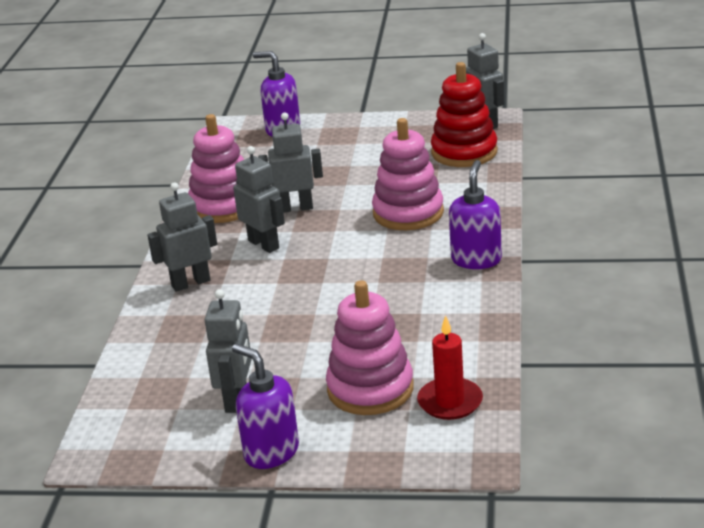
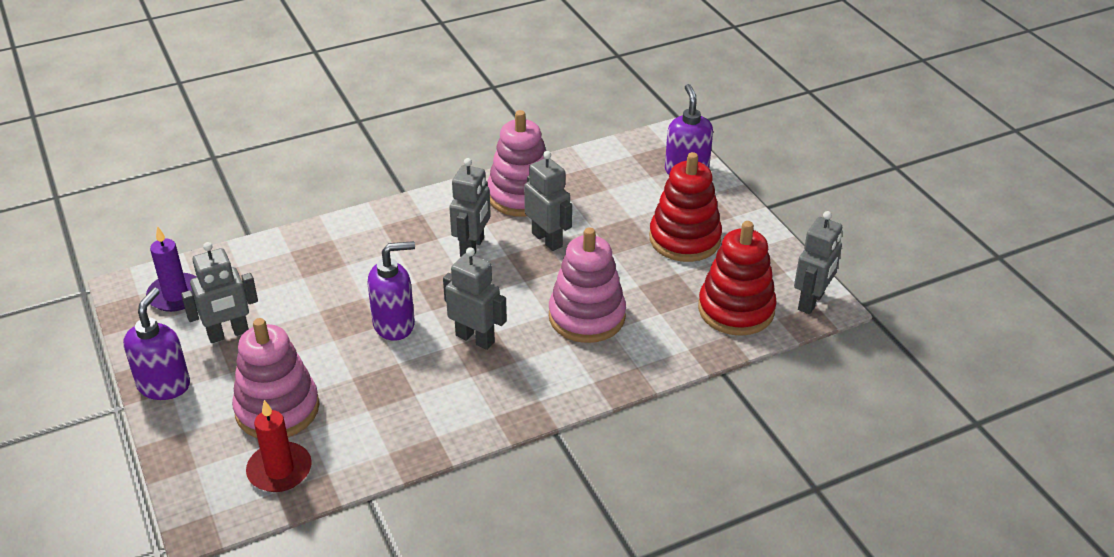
camera: 55 degrees right, 10 degrees up
grey robot [148,182,217,292] -> grey robot moved to [443,247,507,350]
purple soap dispenser [449,160,502,269] -> purple soap dispenser moved to [368,241,415,341]
none -> purple candle [146,226,197,312]
none -> red stacking toy [649,152,722,262]

